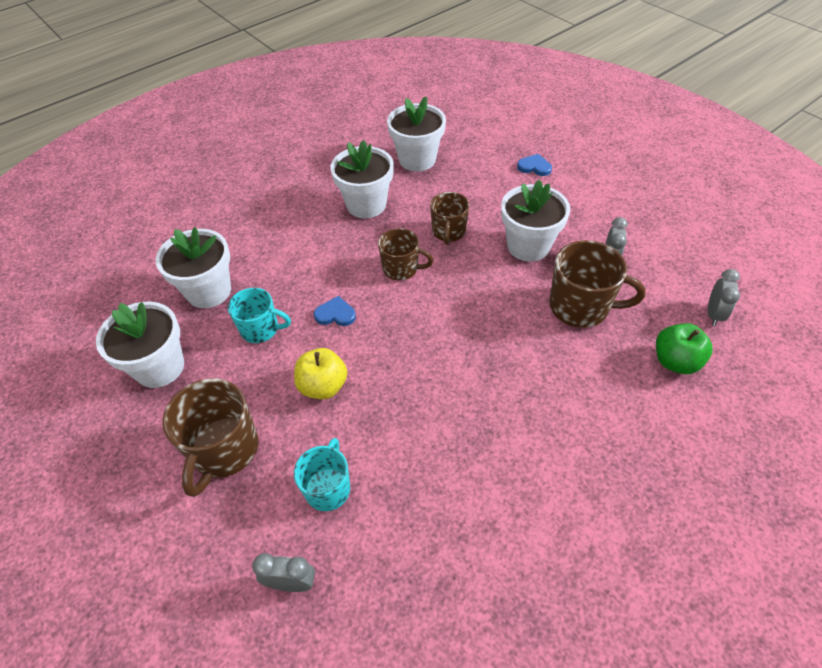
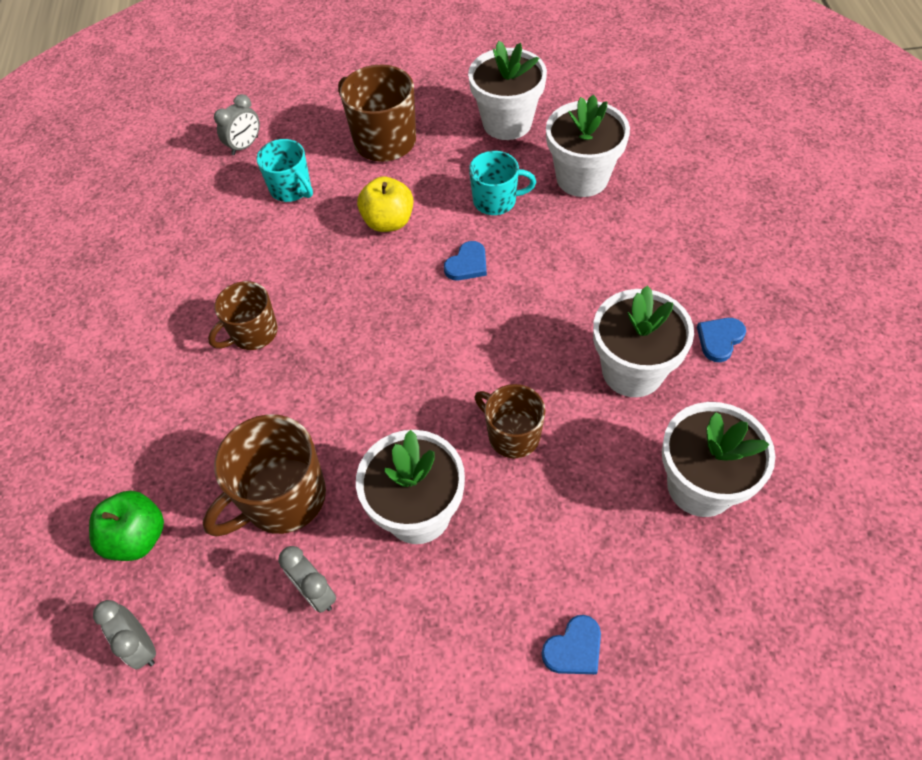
camera: 125 degrees right, 5 degrees up
turquoise mug [228,288,291,343] -> turquoise mug turned 135 degrees counterclockwise [469,151,536,215]
brown mug [378,228,433,280] -> brown mug moved to [208,281,278,350]
none -> blue heart [697,318,746,362]

